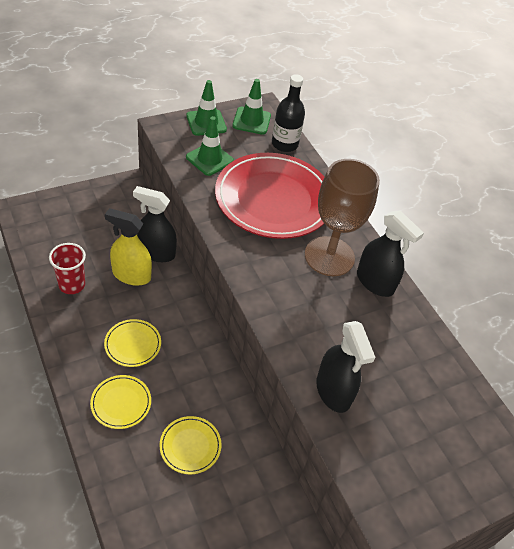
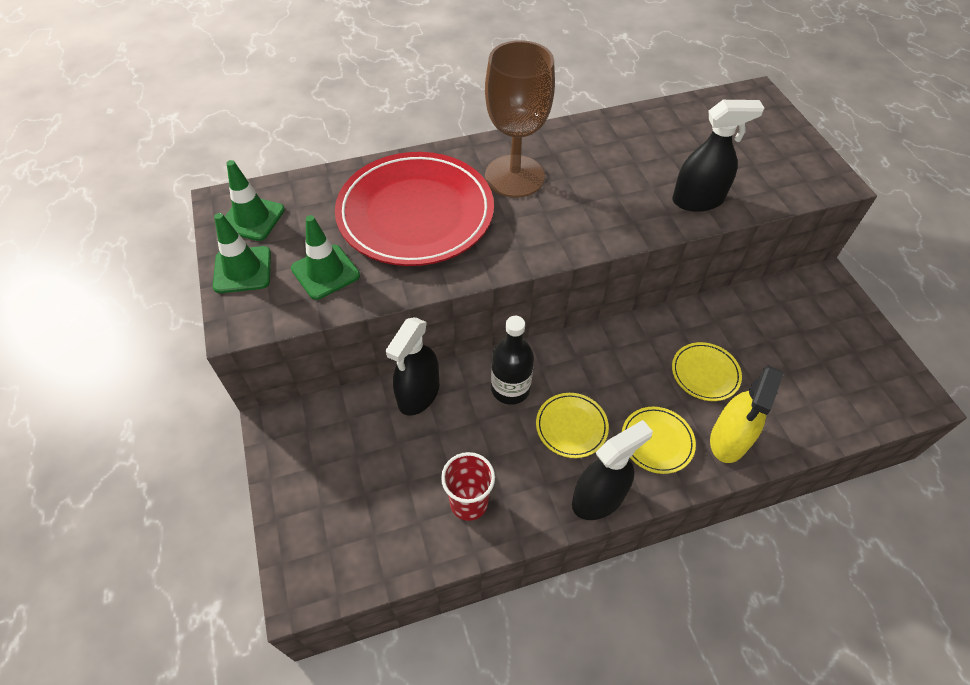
camera: 75 degrees left, 5 degrees up
yellow spray bottle [105,208,152,286] -> yellow spray bottle moved to [710,365,784,463]
black bottle [272,74,305,152] -> black bottle moved to [491,316,534,405]
black spray bottle [357,211,424,297] -> black spray bottle moved to [572,420,653,520]

